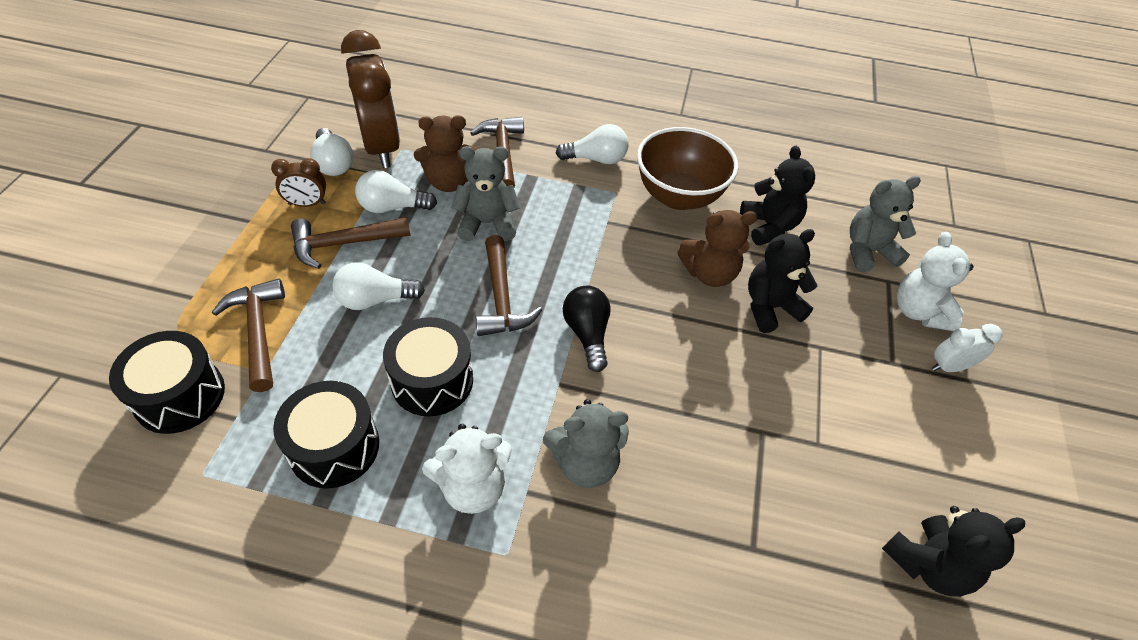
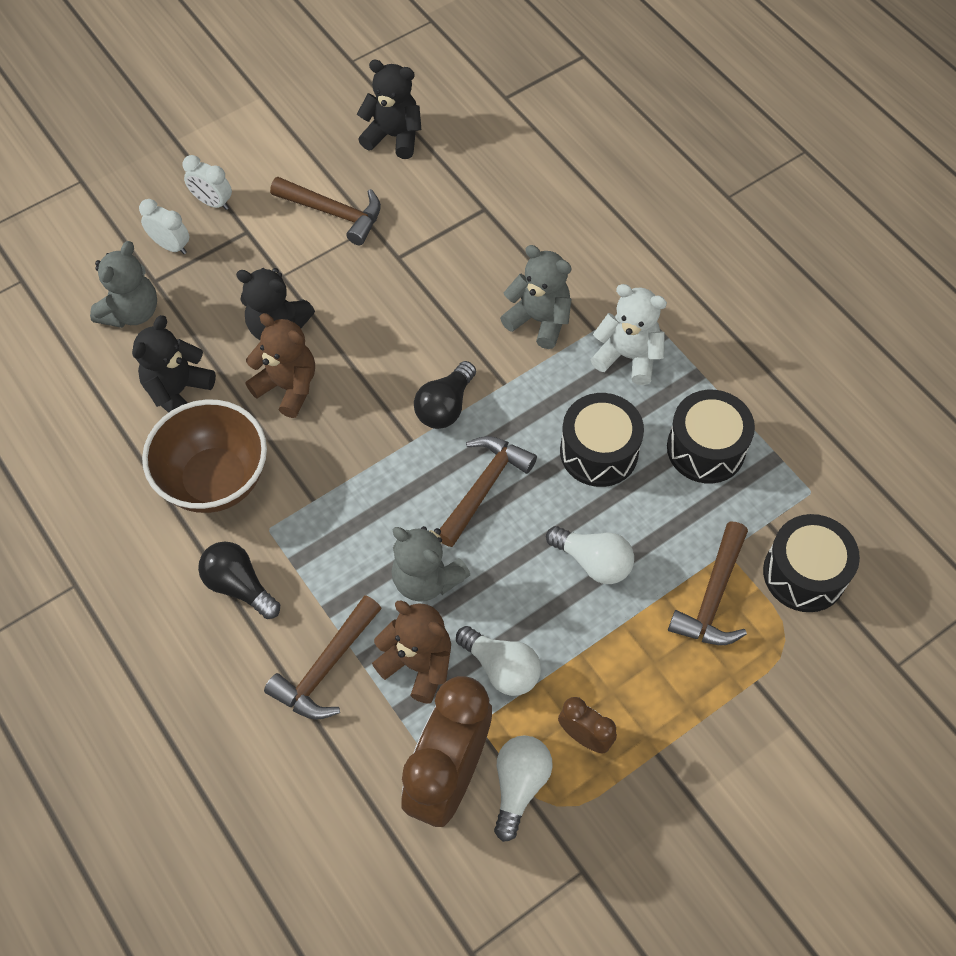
camera: 135 degrees left, 10 degrees up
brown hammer [291,217,411,269] -> brown hammer moved to [270,177,381,245]
white light bulb [556,124,628,164] -> black light bulb [198,541,280,619]
grey teddy bear [850,176,921,272] -> grey teddy bear turned 90 degrees counterclockwise [90,241,157,328]
white teddy bear [897,232,973,331] -> white clock [139,199,189,254]

